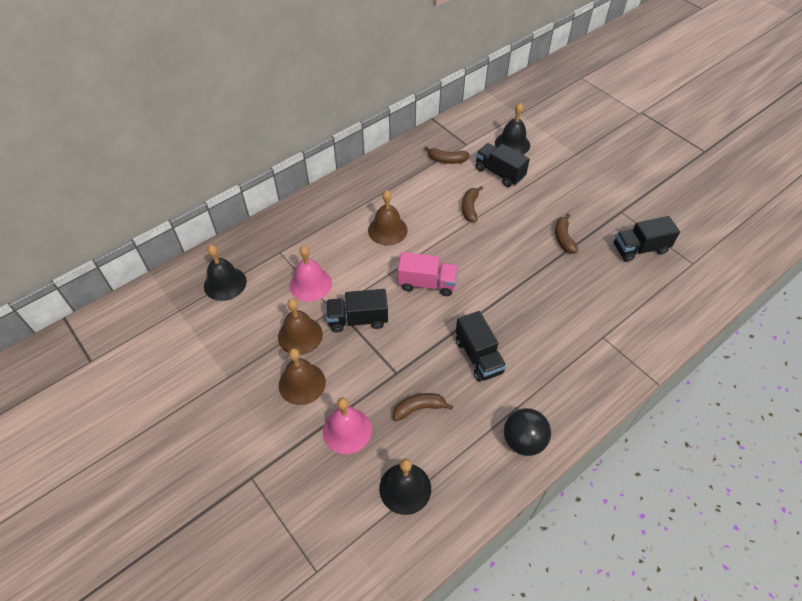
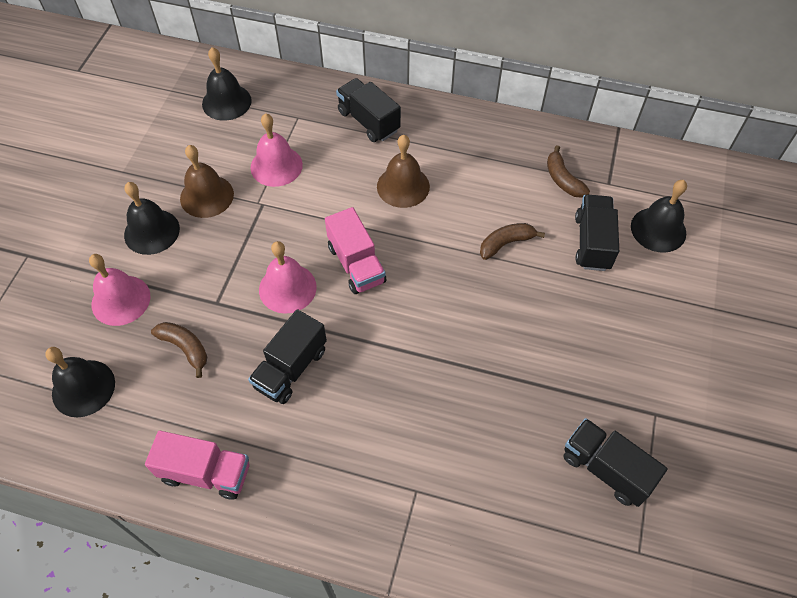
camera: 55 degrees right, 5 degrees up
brown bell [279,348,326,405] -> black bell [124,182,180,255]
black truck [326,289,388,333] -> black truck moved to [336,78,401,142]
black ball [504,408,551,456] -> pink truck [145,431,250,499]
brown banana [555,214,579,253] -> none
none -> pink bell [259,241,317,314]

